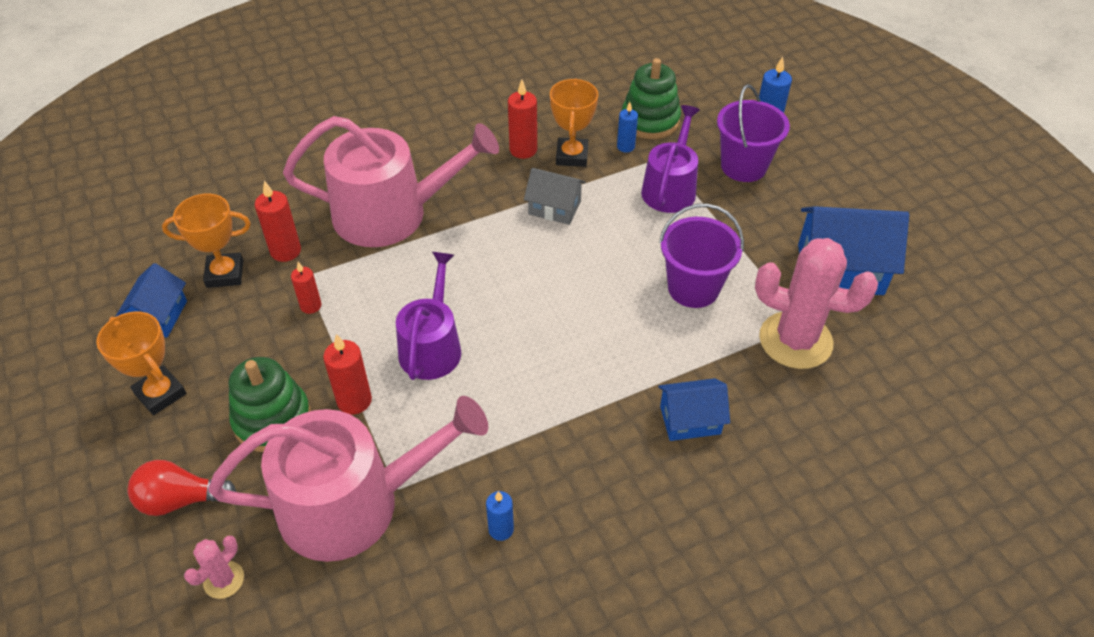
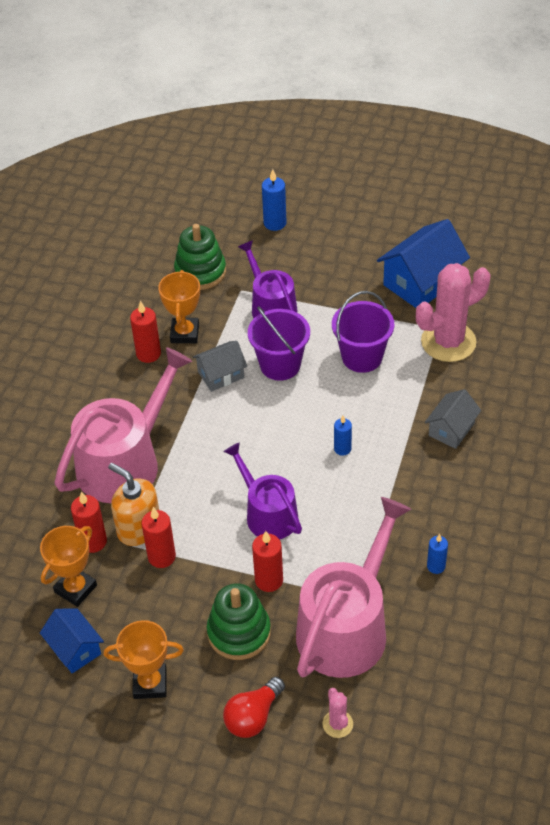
camera: 45 degrees left, 0 degrees up
red candle [291,262,321,314] -> red candle [142,507,176,568], size x1.52
orange trophy [550,79,598,167] -> orange trophy turned 45 degrees clockwise [158,270,200,343]
blue candle [617,102,638,153] -> blue candle moved to [334,416,352,456]
blue house [658,378,730,441] -> grey house [425,389,481,449]
purple bucket [717,84,790,182] -> purple bucket moved to [248,306,310,381]
none -> orange soap dispenser [108,463,159,546]

